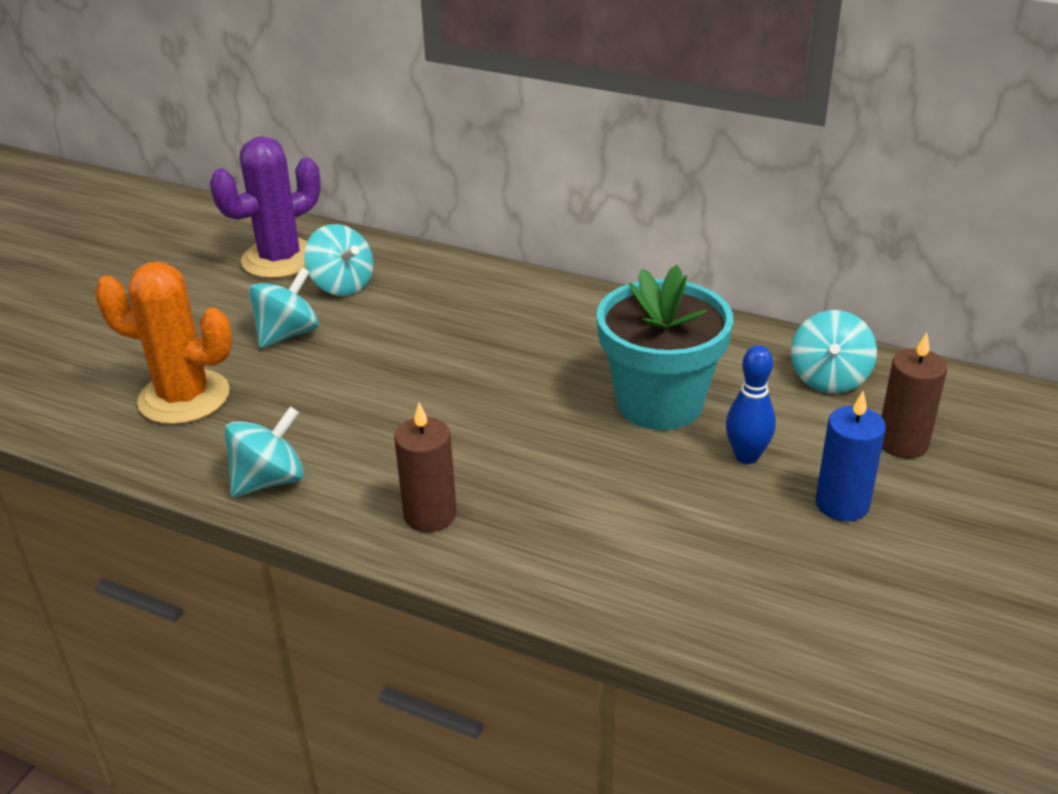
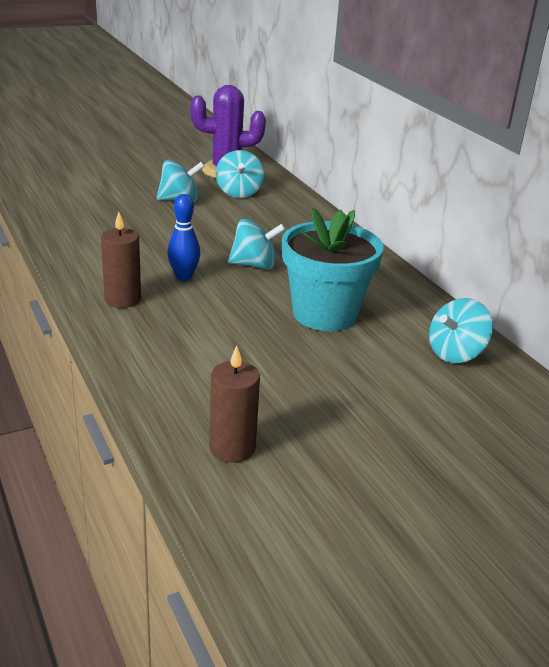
camera: 35 degrees right, 5 degrees down
orange cactus [95,262,232,425] -> none
turquoise spinning top [224,407,304,497] -> turquoise spinning top moved to [228,219,286,270]
blue bowling pin [726,345,776,464] -> blue bowling pin moved to [167,194,200,281]
blue candle [815,391,886,521] -> none
brown candle [881,332,947,458] -> brown candle moved to [210,345,260,463]

